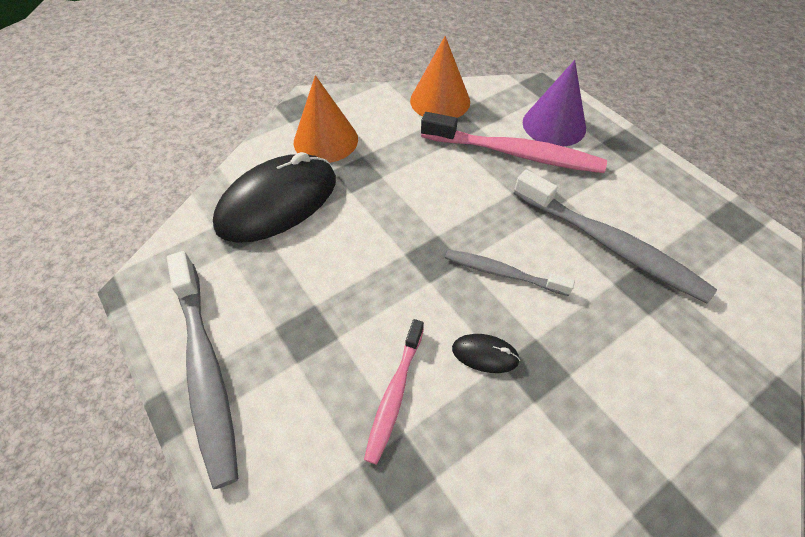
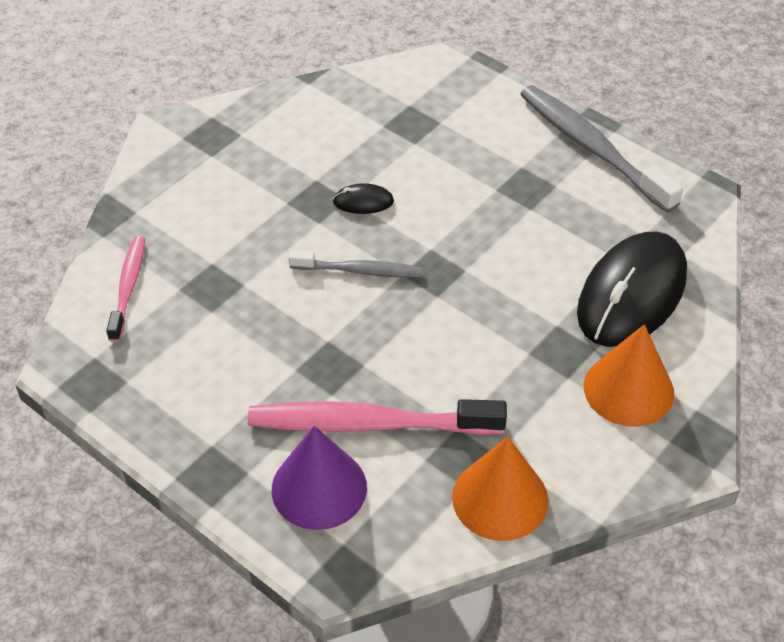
camera: 165 degrees right, 5 degrees down
pink toothbrush [364,319,424,464] -> pink toothbrush moved to [106,236,145,342]
grey toothbrush [514,170,717,303] -> none

